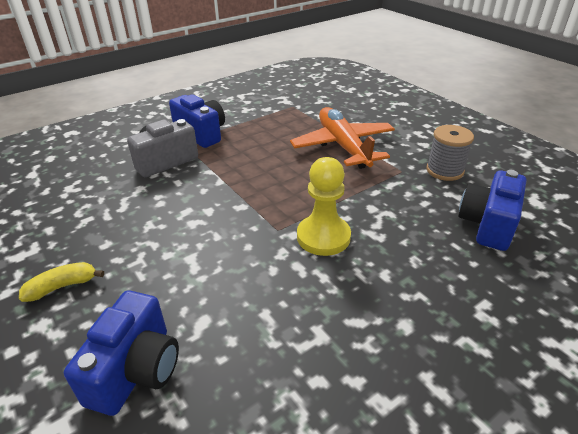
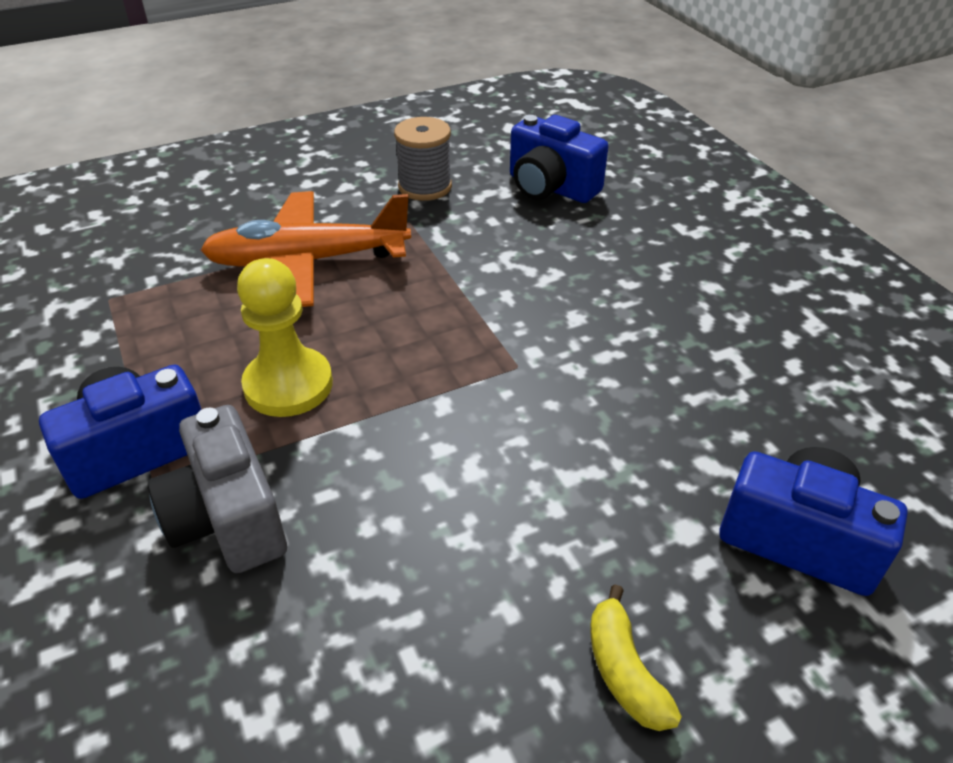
camera: 80 degrees left, 5 degrees up
yellow pawn [297,157,351,256] -> yellow pawn moved to [237,258,333,417]

